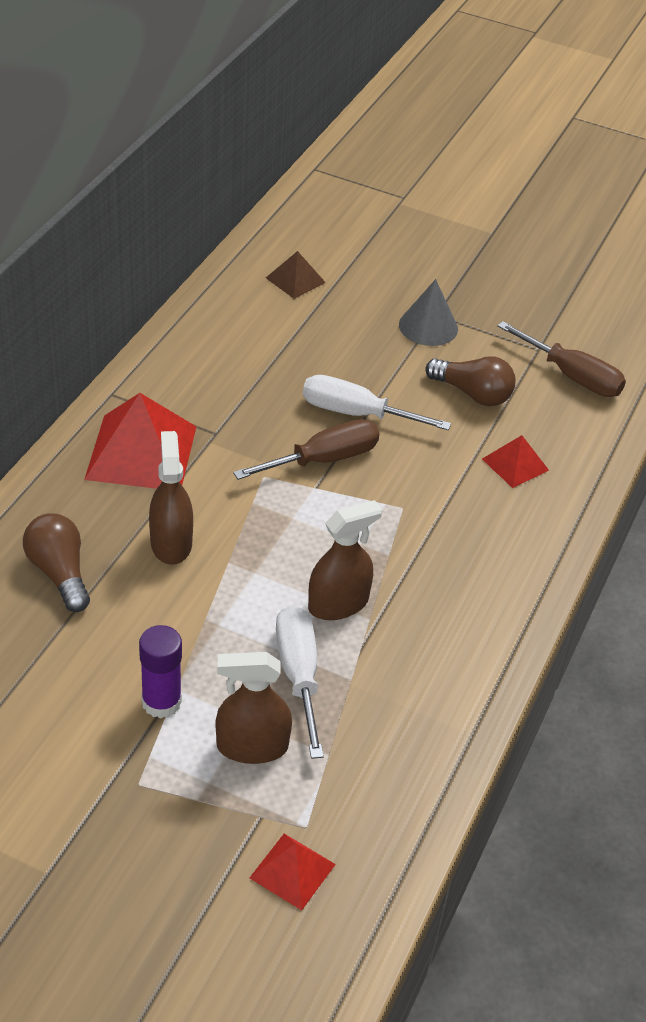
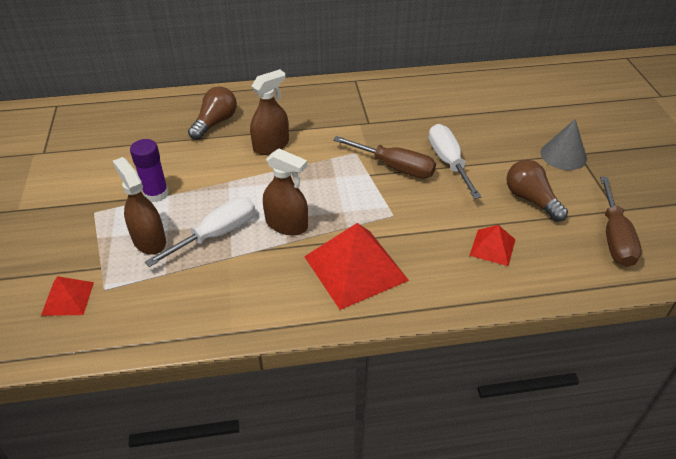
camera: 60 degrees right, 0 degrees up
red pyramid [84,393,196,489] -> red pyramid moved to [304,223,409,310]
brown pyramid [266,251,326,299] -> none
brown light bulb [425,356,515,406] -> brown light bulb turned 150 degrees clockwise [506,160,568,222]

